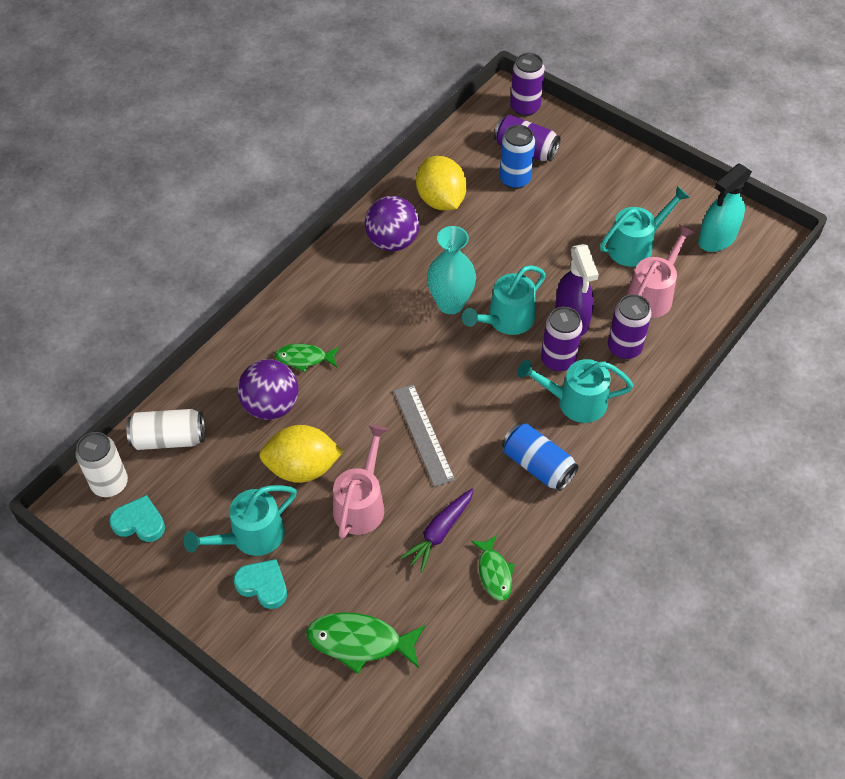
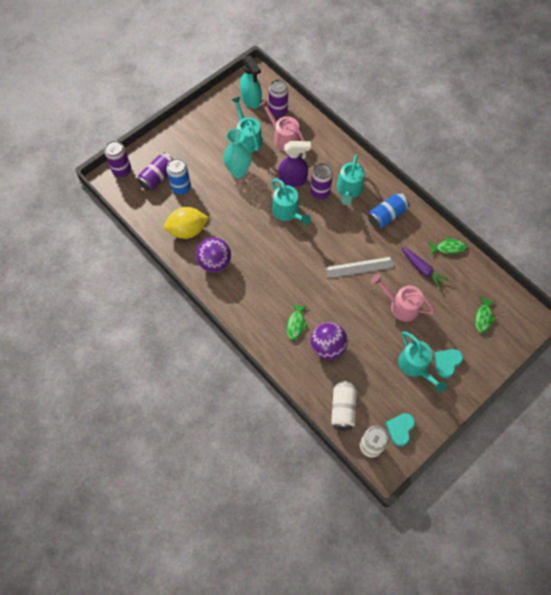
camera: 80 degrees left, 10 degrees up
yellow lemon [259,425,344,483] -> none
green fish [306,612,425,674] -> green fish [475,297,496,333], size x0.63
turquoise vase [427,226,476,314] -> turquoise vase moved to [223,129,252,178]
purple can [608,294,652,359] -> purple can moved to [269,80,288,117]

